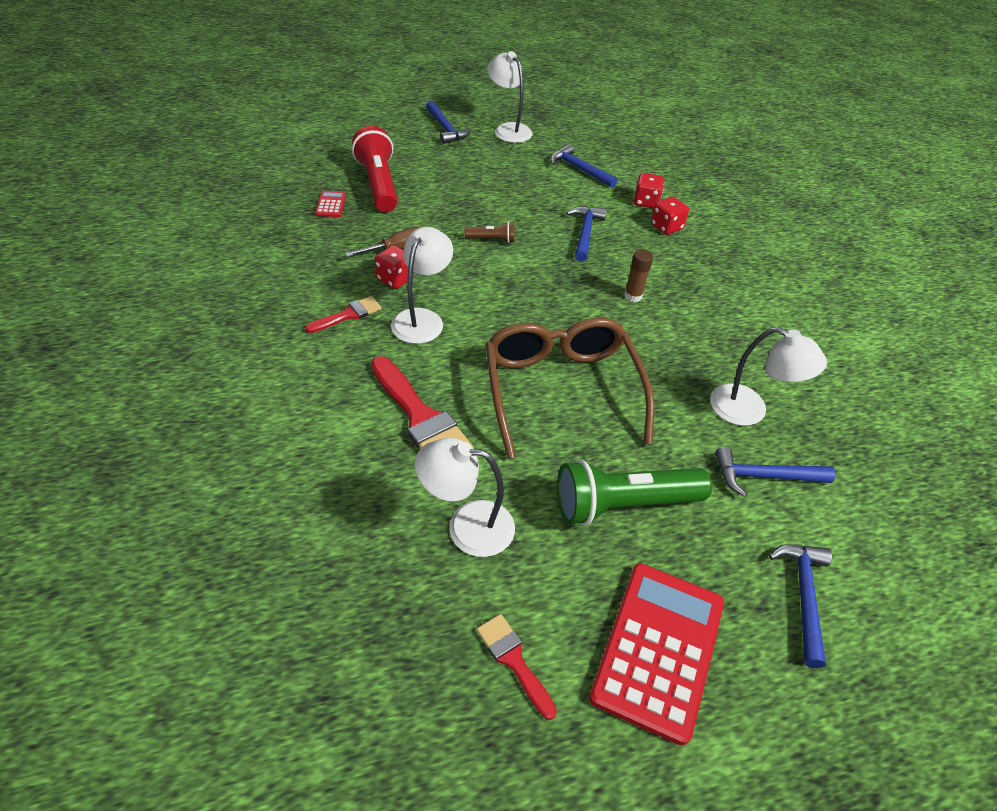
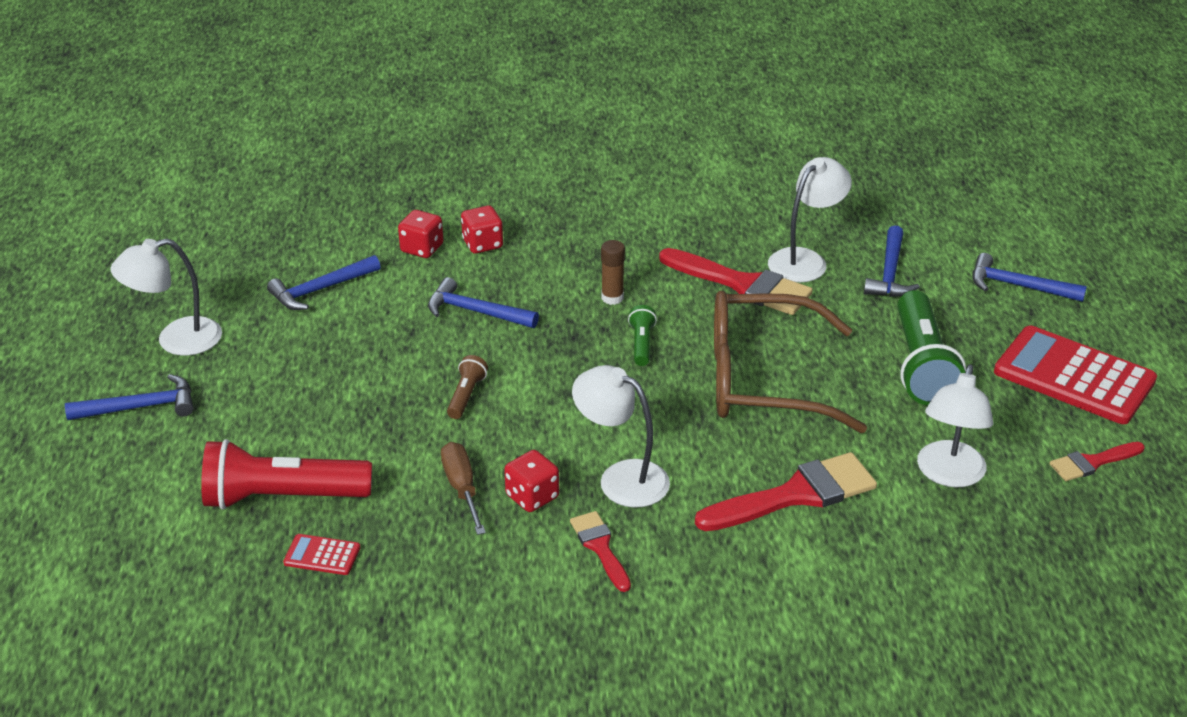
camera: 75 degrees left, 10 degrees down
none -> green flashlight [628,305,657,366]
none -> red brush [659,248,813,315]

